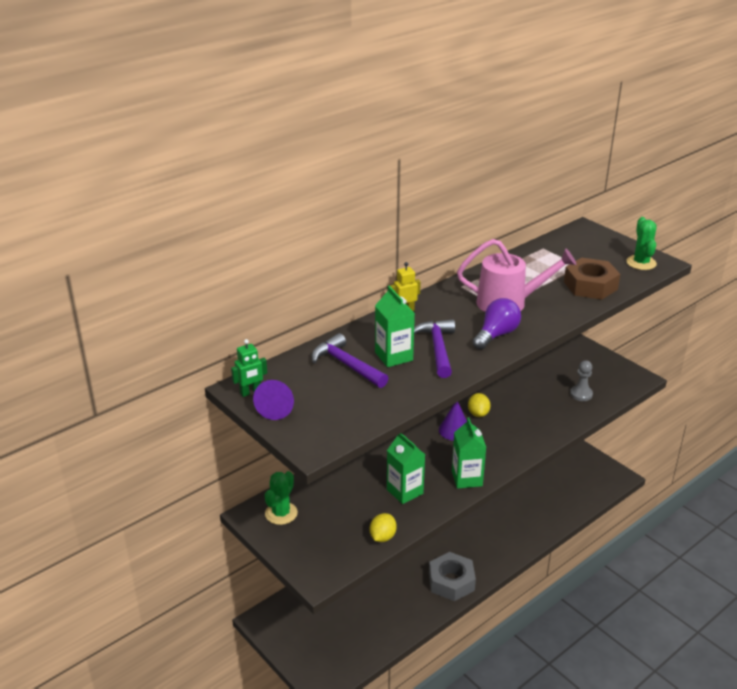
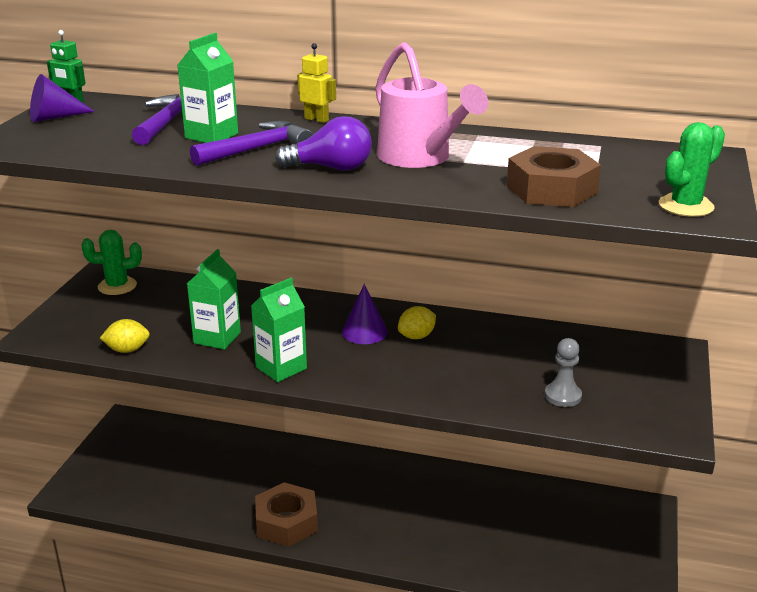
camera: 55 degrees right, 5 degrees down
grey nut [429,552,476,601] -> brown nut [255,482,318,547]

